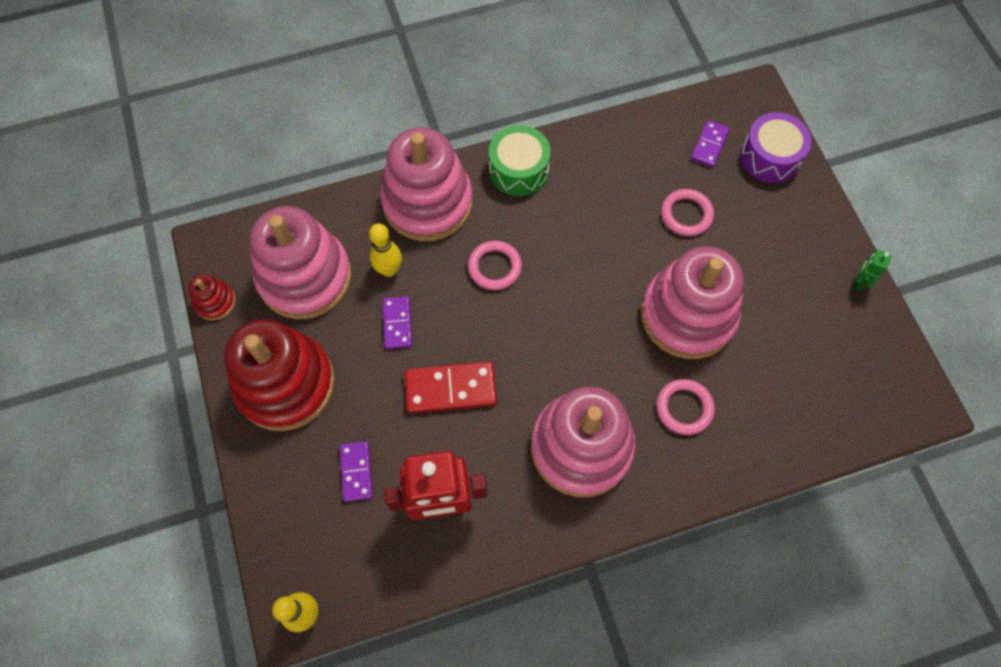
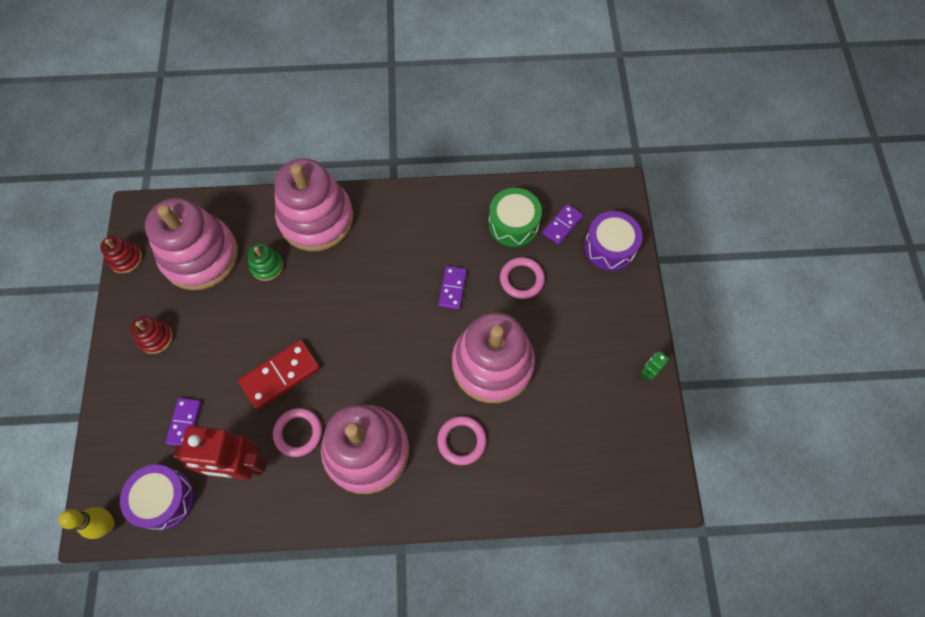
camera: 15 degrees right, 0 degrees up
red stacking toy [224,319,335,431] -> red stacking toy [130,316,173,354], size x0.43
yellow bowling pin [369,223,402,277] -> green stacking toy [248,243,283,281]
purple domino [383,296,412,349] -> purple domino moved to [438,266,467,310]
red domino [405,361,497,413] -> red domino turned 45 degrees counterclockwise [238,340,320,410]
pink ring [468,241,522,290] -> pink ring moved to [273,408,322,457]
green drum [489,125,551,196] -> green drum moved to [488,188,542,247]
none -> purple drum [120,465,194,530]

